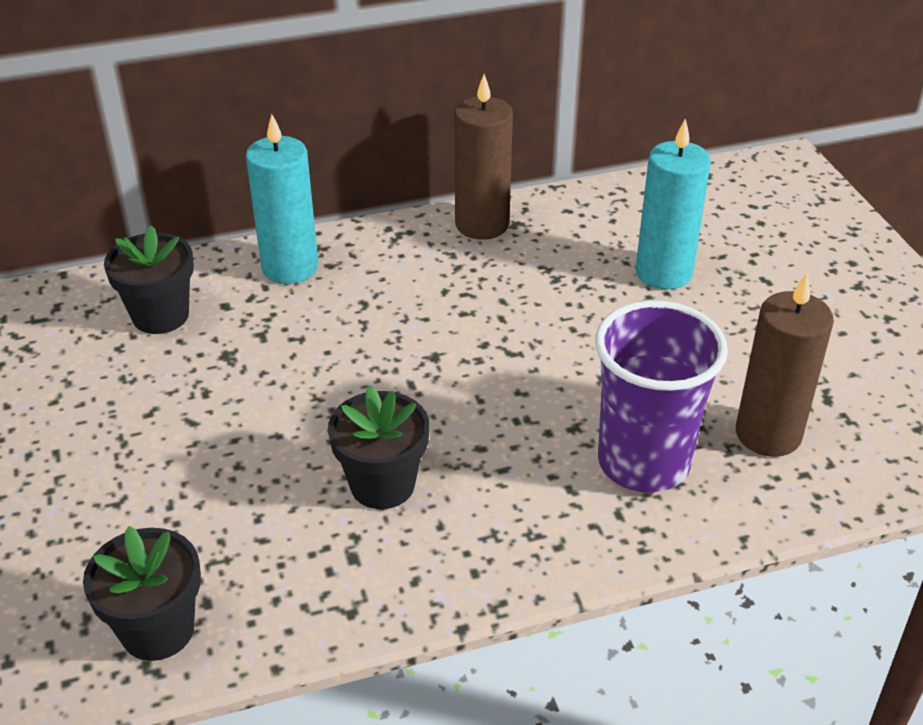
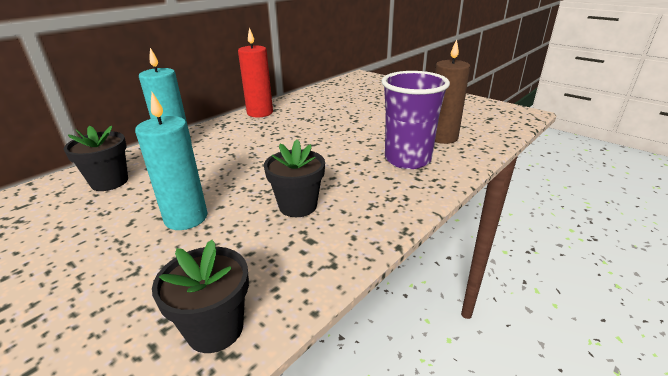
camera: 30 degrees left, 10 degrees down
brown candle [455,74,513,240] -> red candle [238,27,273,118]
turquoise candle [636,119,711,290] -> turquoise candle moved to [135,92,208,230]

